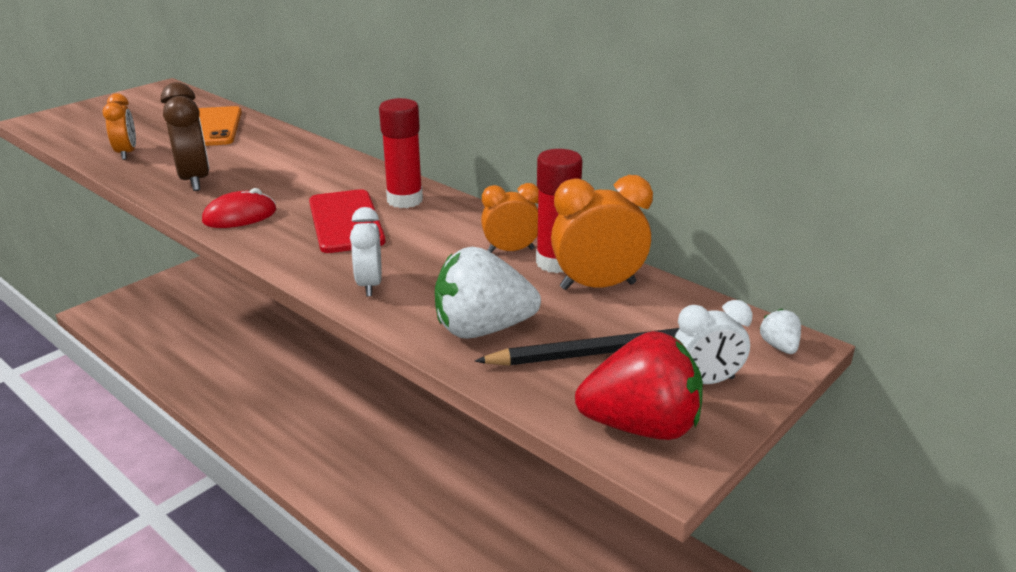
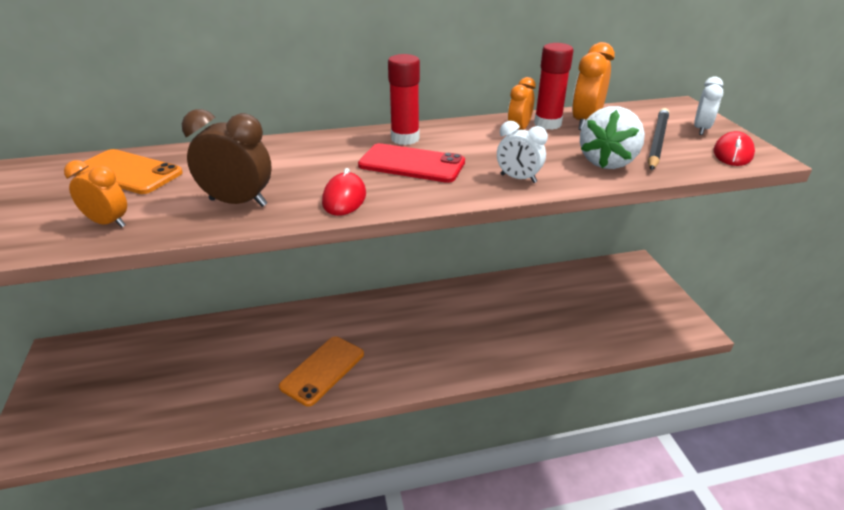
camera: 55 degrees left, 5 degrees up
red strawberry [575,331,703,440] -> red mouse [713,131,755,166]
white strawberry [760,309,801,354] -> none
none -> orange phone [279,336,364,406]

